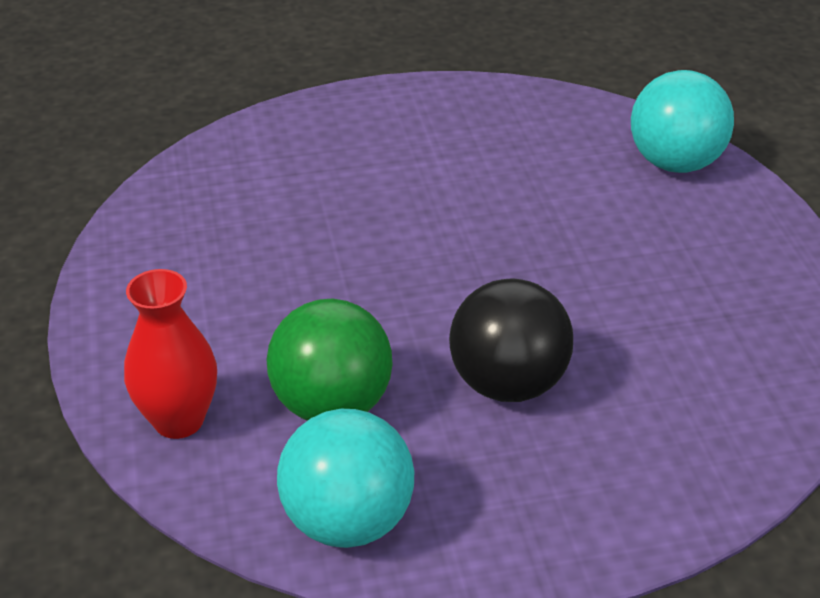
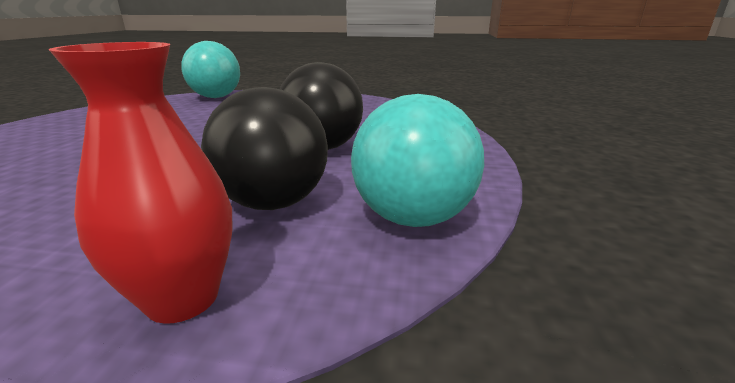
camera: 70 degrees left, 15 degrees down
green ball [266,299,393,421] -> black ball [201,87,328,210]

